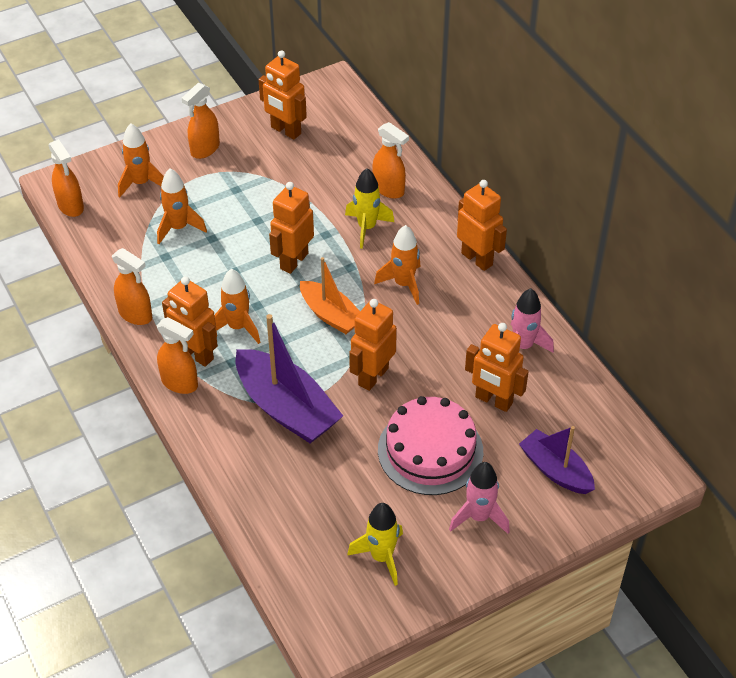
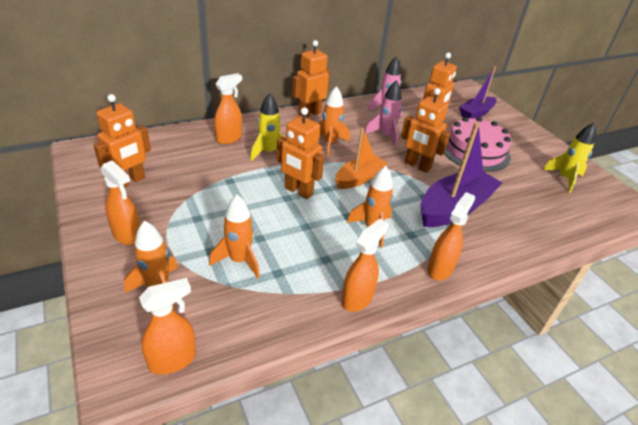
camera: 90 degrees left, 10 degrees down
orange robot [162,276,218,367] -> none
pink rocket [449,462,510,534] -> pink rocket moved to [365,80,402,148]

